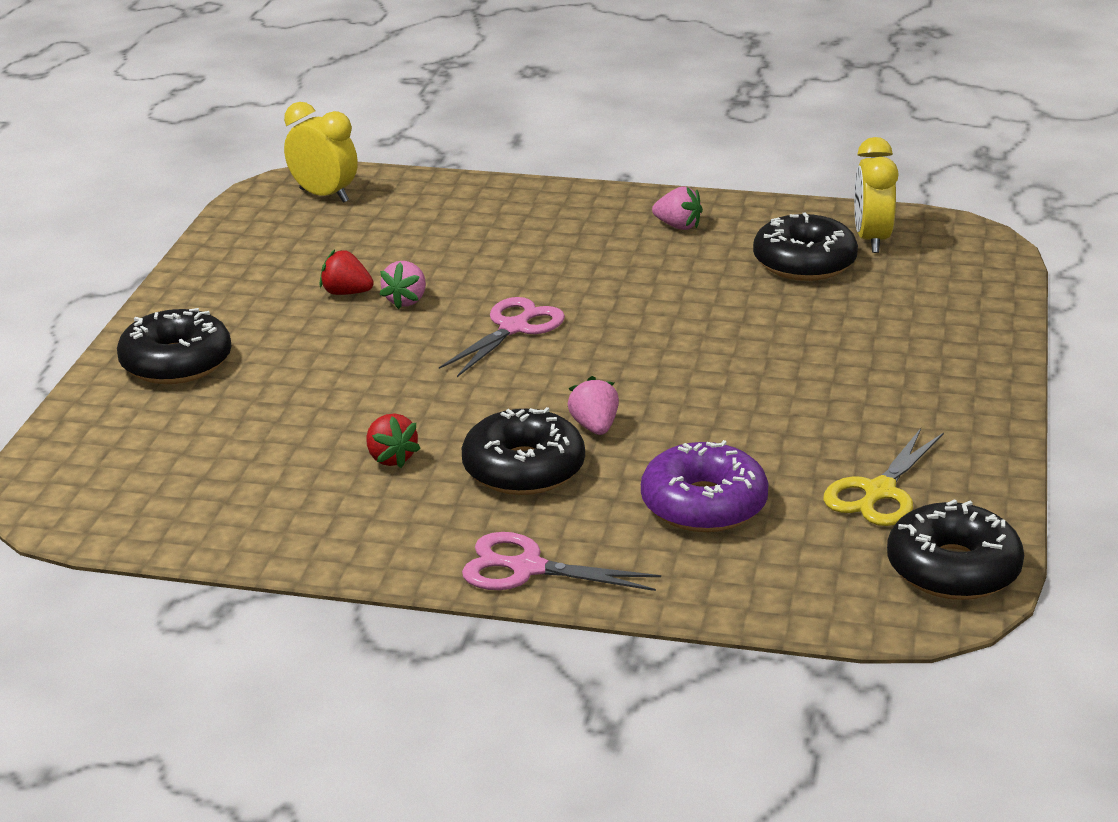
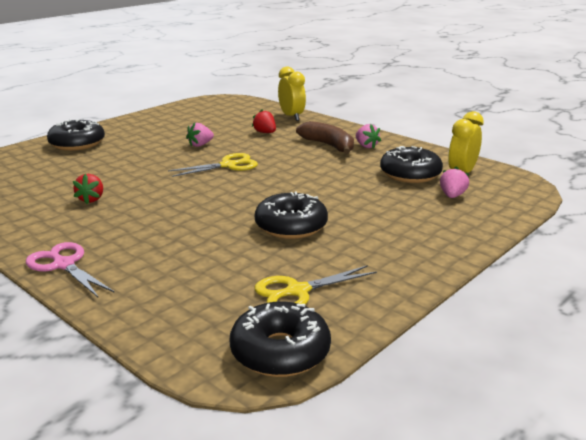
camera: 30 degrees right, 5 degrees down
yellow clock [284,102,358,203] -> yellow clock moved to [278,66,306,121]
red strawberry [319,250,374,295] -> red strawberry moved to [252,109,276,133]
pink scissors [439,297,565,377] -> yellow scissors [168,153,258,177]
black donut [462,407,585,495] -> black donut moved to [255,192,328,239]
pink strawberry [568,376,619,435] -> pink strawberry moved to [440,166,469,198]
purple donut [641,440,769,532] -> none
none -> brown banana [296,121,354,154]

